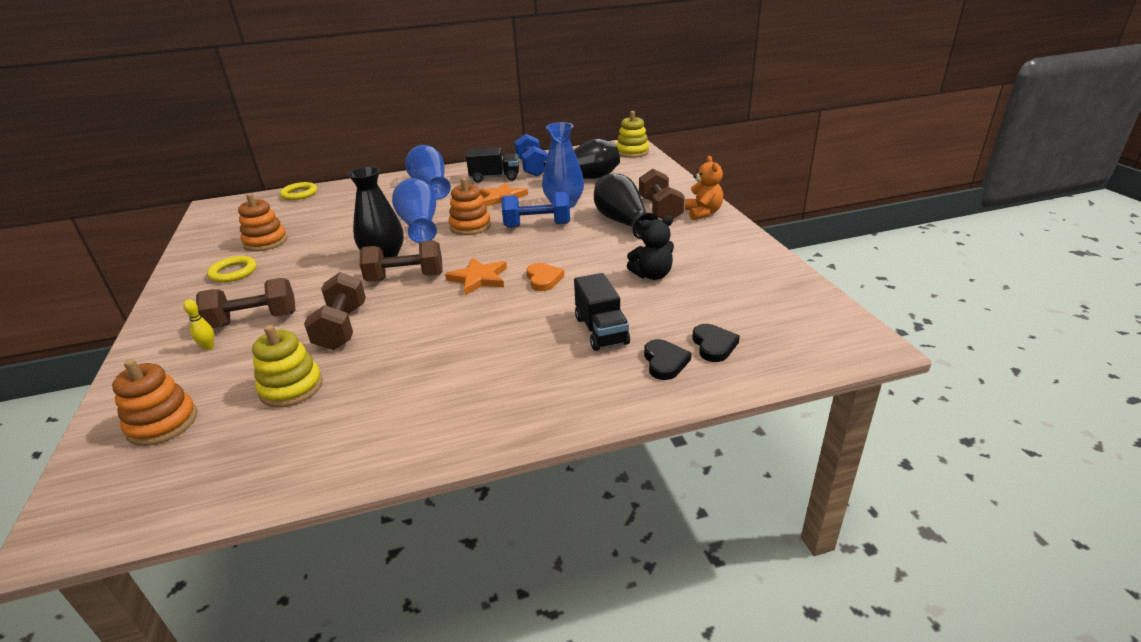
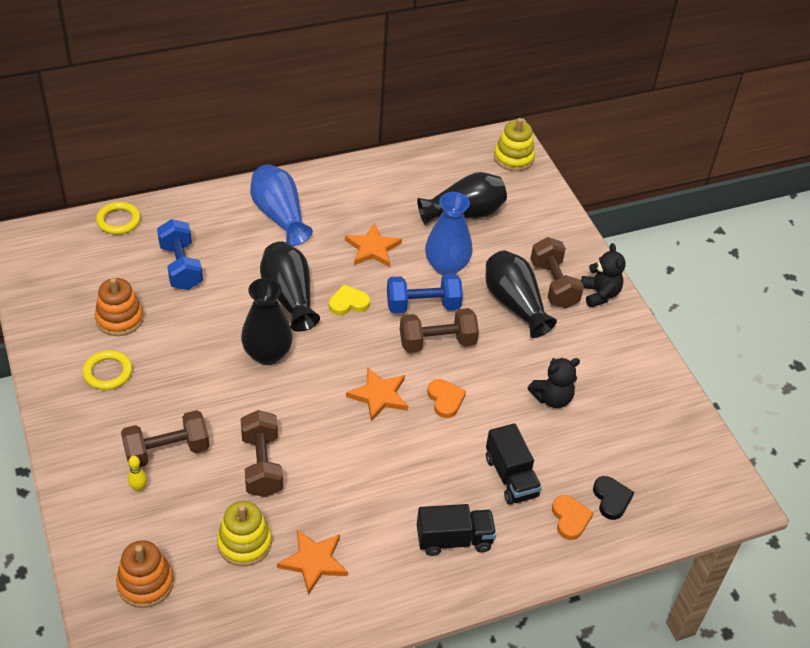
camera: 10 degrees left, 15 degrees up
brown dumbbell [360,240,443,282] -> brown dumbbell moved to [400,308,479,353]
blue vase [392,178,437,243] -> black vase [260,241,320,332]
orange stacking toy [449,178,491,235] -> yellow heart [329,284,370,315]
black truck [466,147,519,183] -> black truck moved to [417,504,496,556]
blue dumbbell [514,134,548,176] -> blue dumbbell moved to [157,219,203,290]
black heart [644,339,692,380] -> orange heart [552,495,594,540]
orange teddy bear [685,156,723,220] -> black teddy bear [581,243,626,307]
none -> orange star [277,530,348,595]

